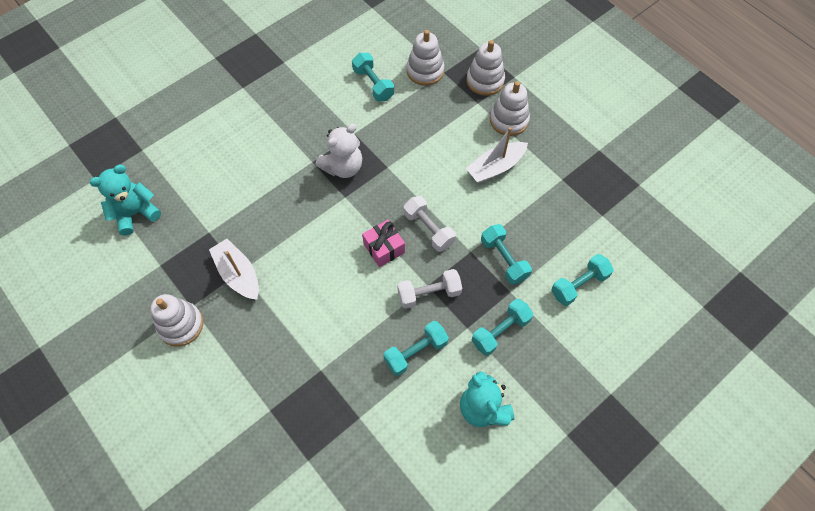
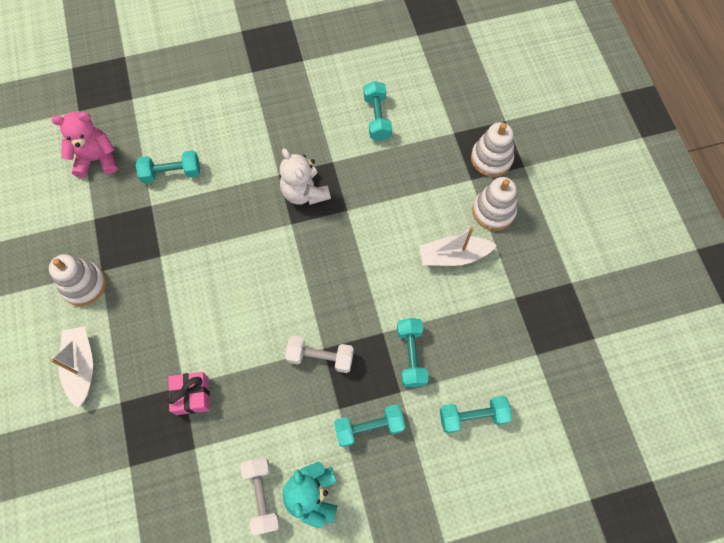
camera: 25 degrees right, 5 degrees up
turquoise teddy bear [90,165,161,236] -> pink teddy bear [52,112,118,178]
white boat [209,239,259,300] -> white boat moved to [50,326,93,408]
white teddy bear [316,124,362,178] -> white teddy bear turned 75 degrees clockwise [280,148,331,205]
pink gift [362,220,405,267] -> pink gift moved to [167,372,210,415]
turquoise dumbbell [384,321,449,376] -> turquoise dumbbell moved to [136,150,200,184]
white dumbbell [404,196,456,252] -> white dumbbell moved to [240,458,280,536]
white stacking toy [407,30,444,86] -> none

